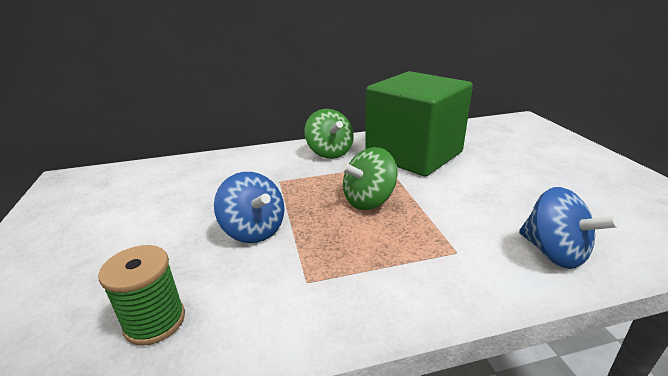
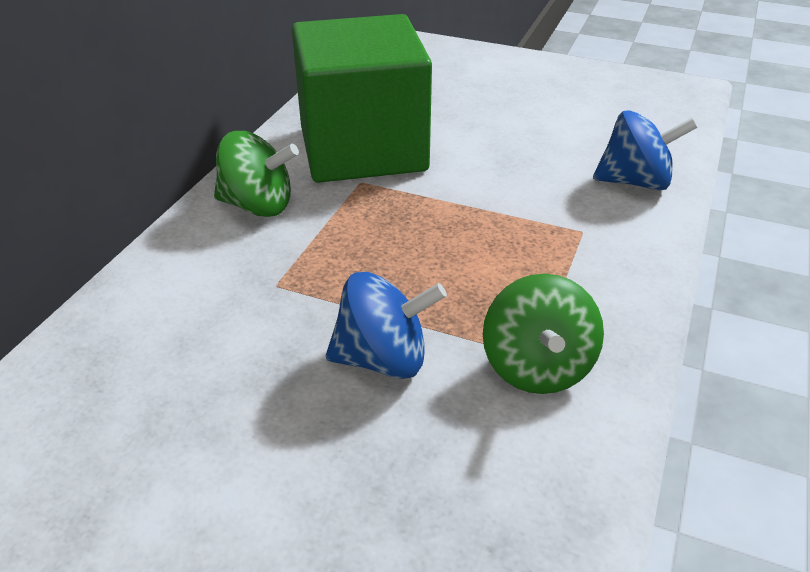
camera: 55 degrees left, 10 degrees up
green spool [98,245,185,346] -> none
green spinning top [340,147,398,210] -> green spinning top moved to [483,274,604,394]

